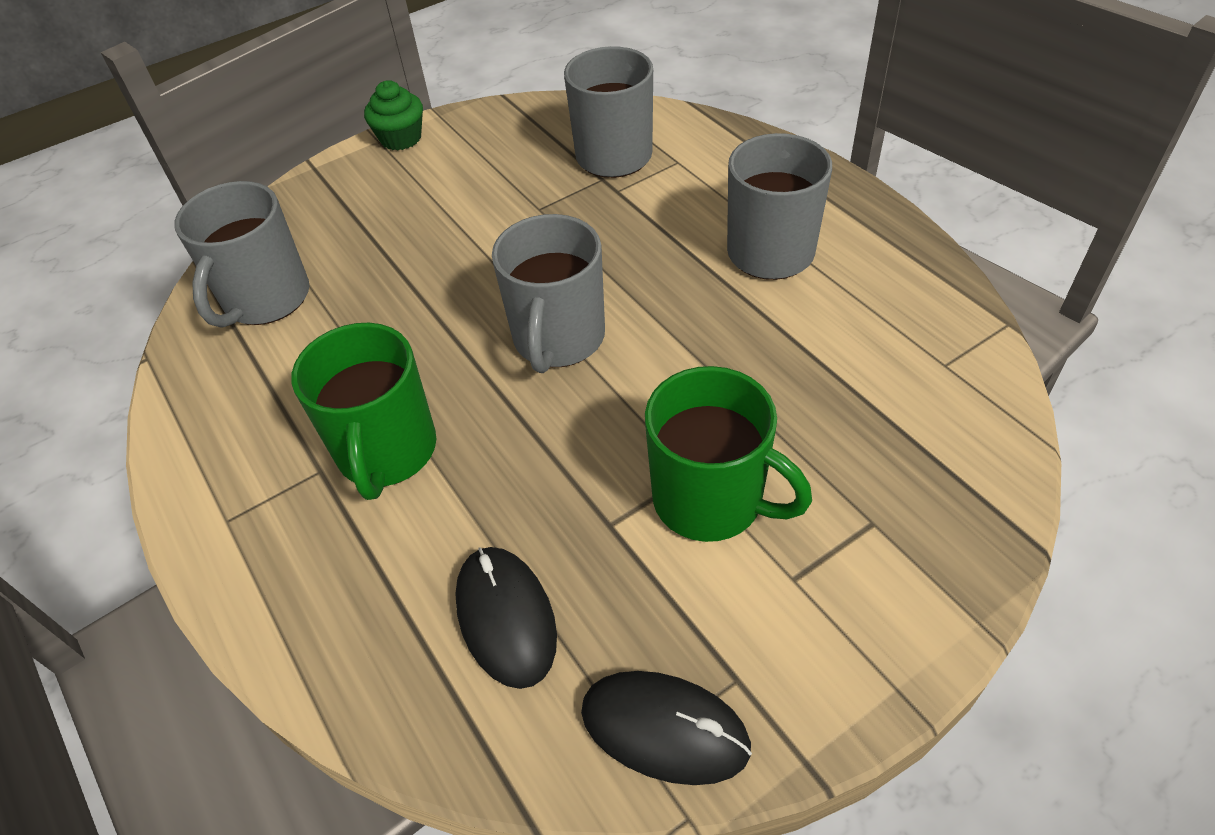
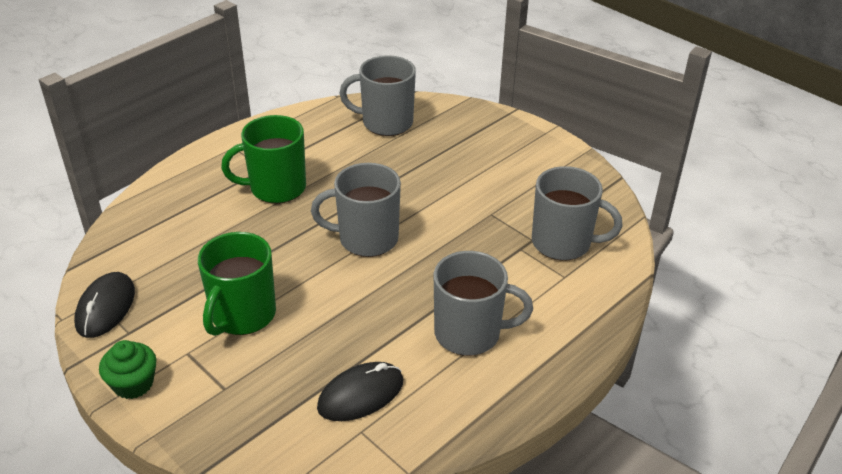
camera: 75 degrees right, 10 degrees down
green cupcake [364,80,423,151] -> green cupcake moved to [99,340,156,399]
black mouse [455,547,557,689] -> black mouse moved to [317,362,403,421]

